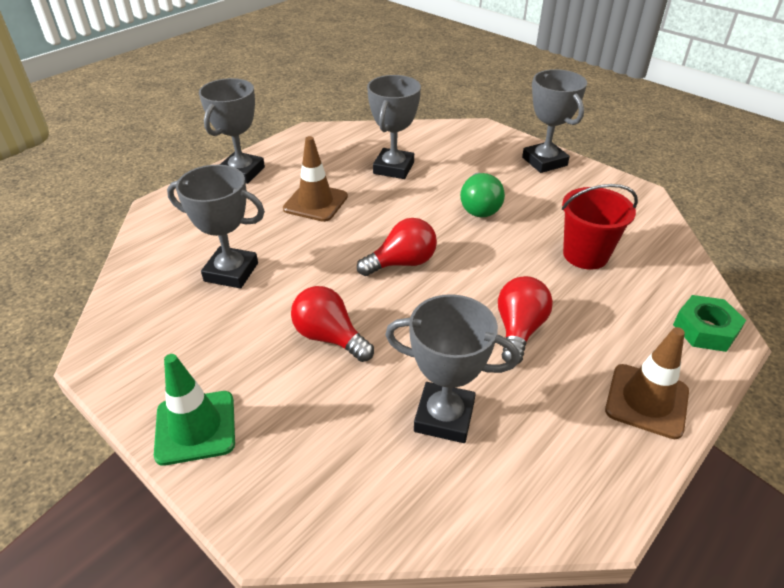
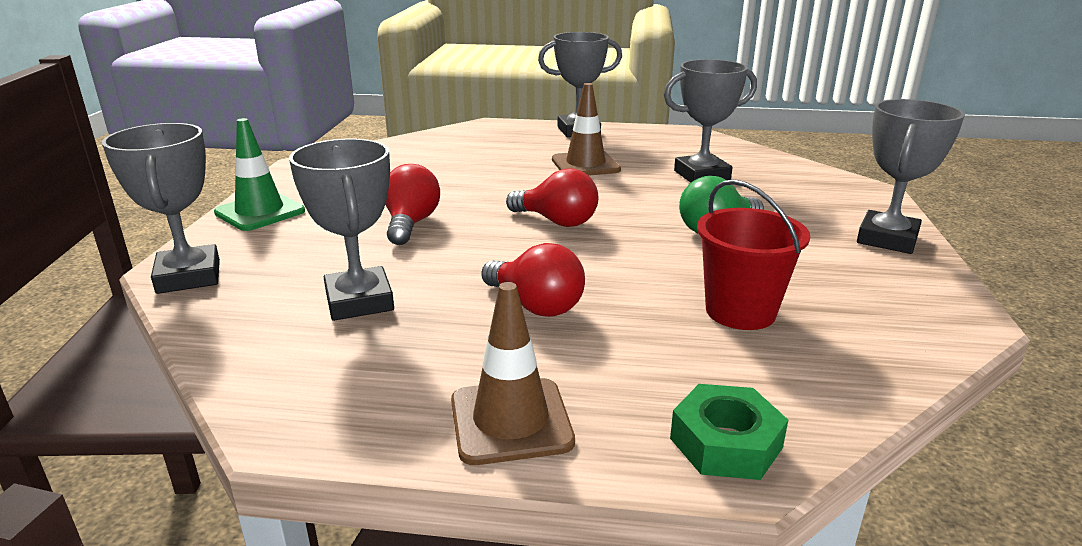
camera: 55 degrees right, 15 degrees down
grey trophy [167,165,265,289] -> grey trophy moved to [102,123,220,294]
red light bulb [498,276,553,364] -> red light bulb turned 60 degrees clockwise [481,243,585,317]

